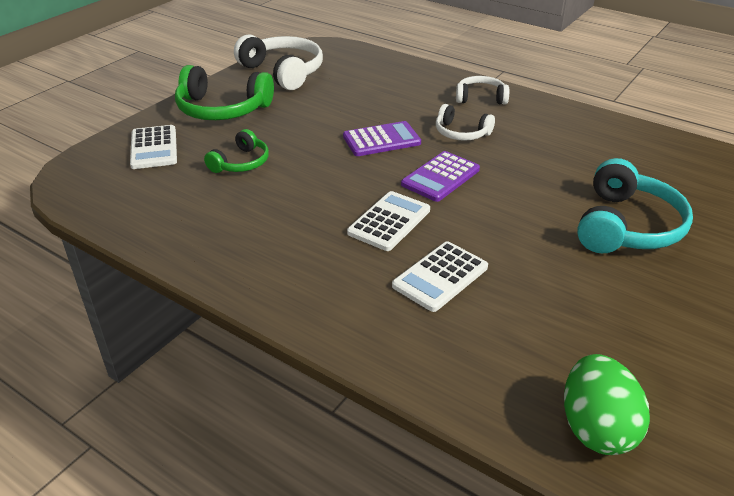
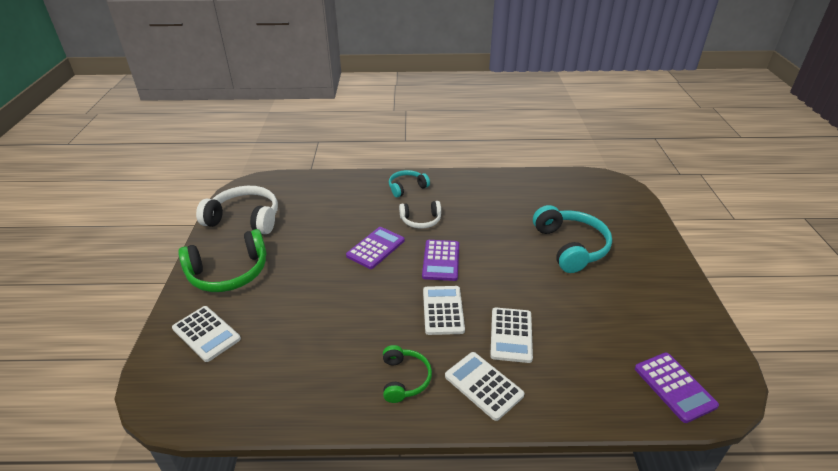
camera: 35 degrees left, 0 degrees up
green headphones [204,129,269,173] -> green headphones moved to [383,345,432,403]
white headphones [456,76,509,105] -> turquoise headphones [389,170,430,198]
green egg [564,354,650,455] -> purple calculator [635,352,719,423]
none -> white calculator [445,352,524,421]

